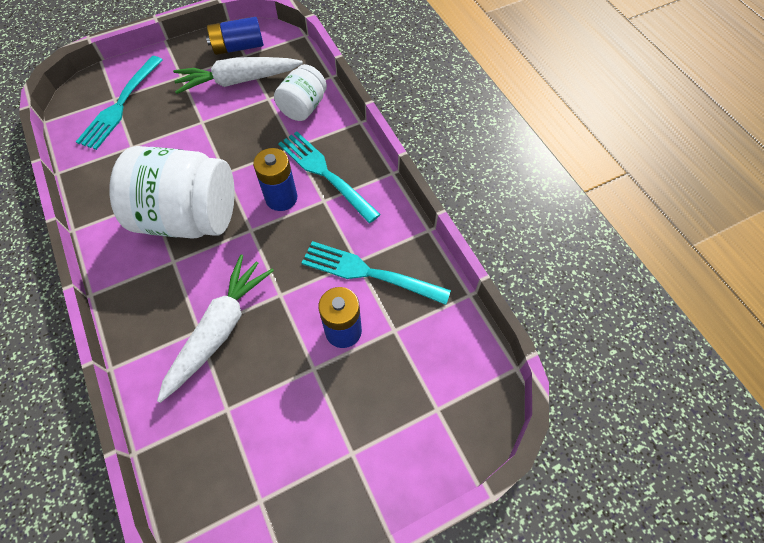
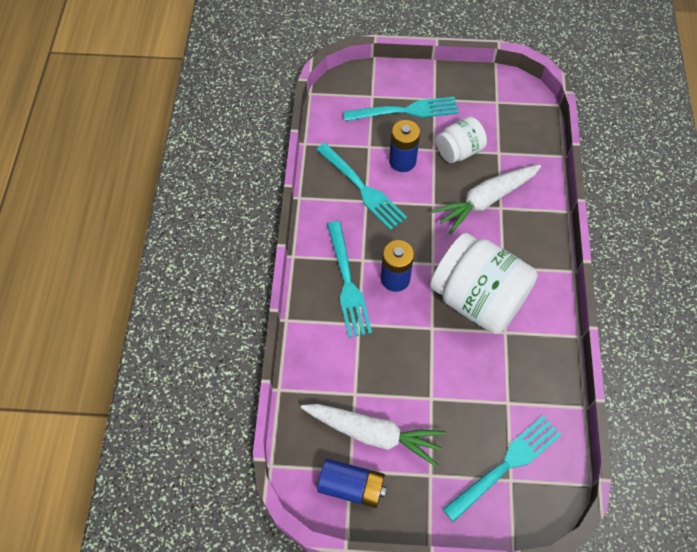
camera: 150 degrees left, 0 degrees up
white jar [274,64,327,121] -> white jar moved to [436,116,487,163]
none -> turquoise fork [343,97,458,121]

